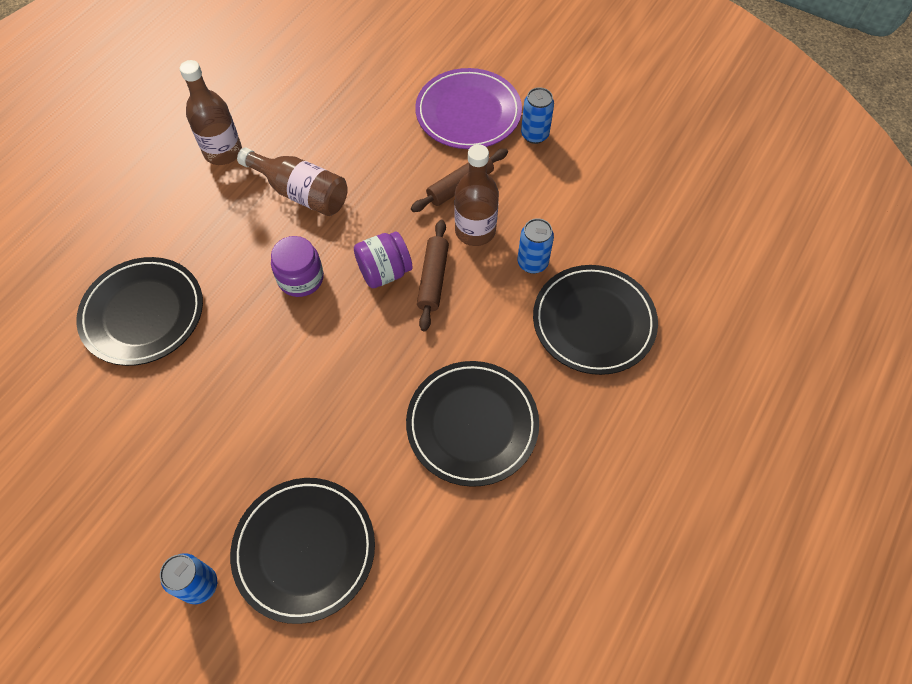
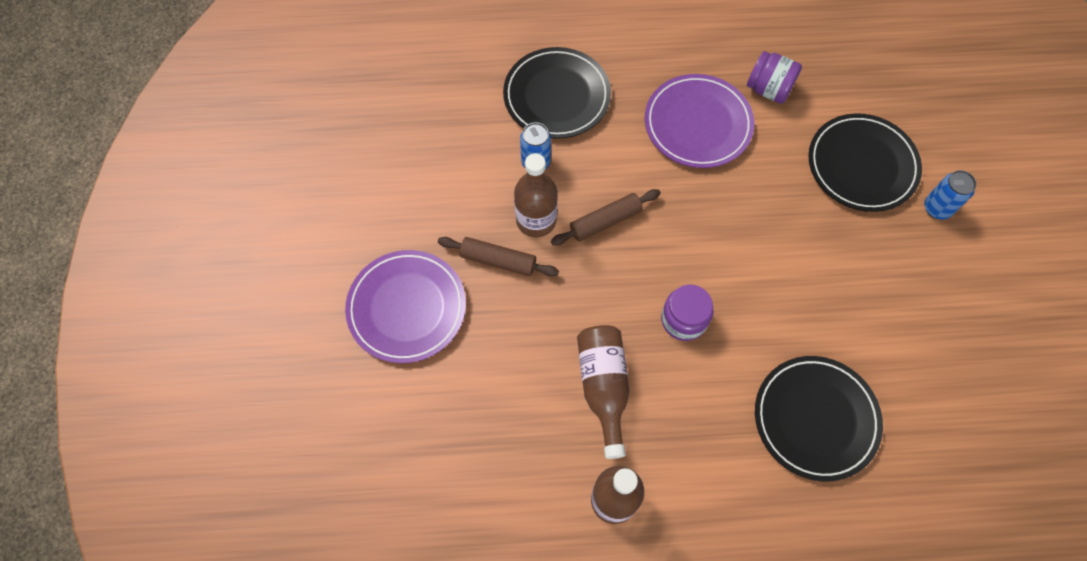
camera: 125 degrees left, 5 degrees up
purple jar [354,231,413,288] -> purple jar moved to [747,51,802,104]
black plate [406,361,539,487] -> purple plate [645,74,754,168]
blue can [521,87,554,144] -> none

